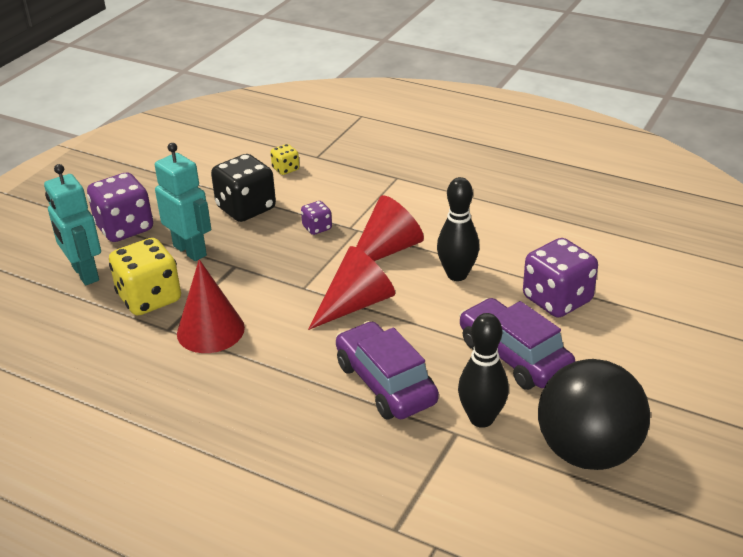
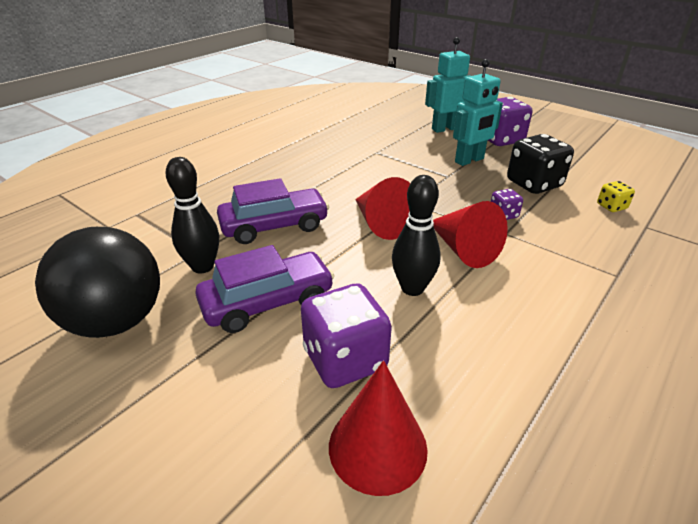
camera: 100 degrees right, 0 degrees up
yellow dice [109,238,181,316] -> none
red cone [177,259,245,353] -> red cone moved to [329,360,428,496]

